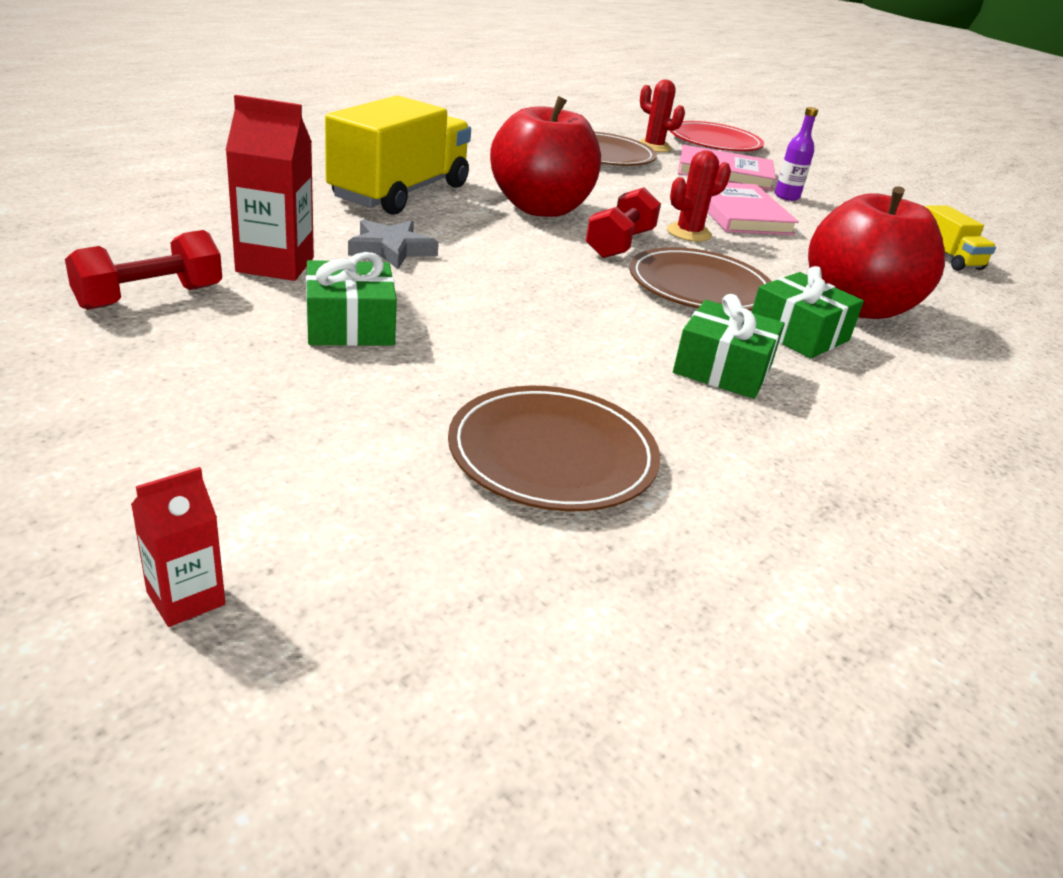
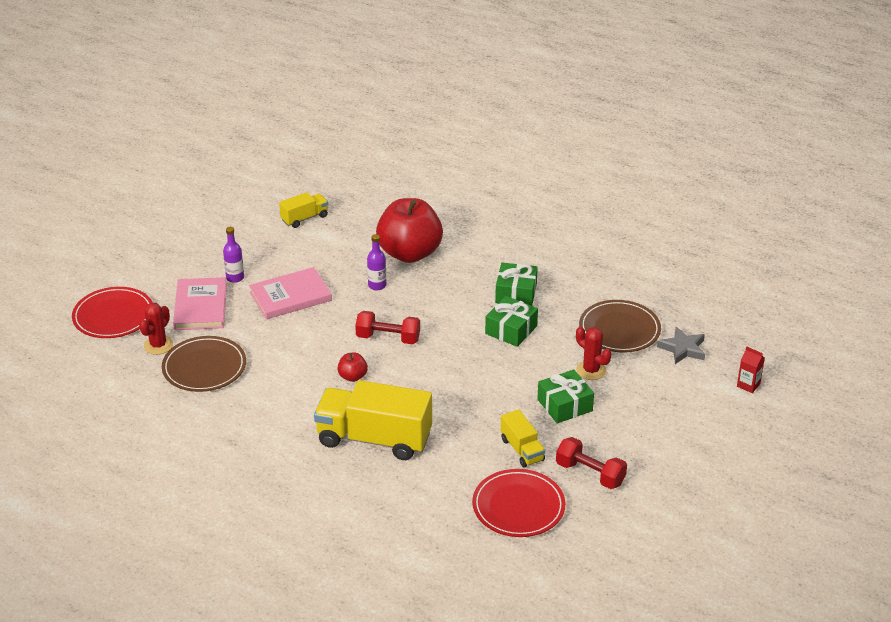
camera: 100 degrees left, 5 degrees up
red carton [225,95,314,281] -> yellow truck [501,409,545,467]
grey star [348,220,439,269] -> grey star moved to [657,327,705,364]
red apple [490,96,601,217] -> red apple [338,353,368,382], size x0.41
brown plate [629,247,772,311] -> none
red cactus [667,150,731,242] -> red cactus moved to [576,327,611,380]
green gift [752,266,864,359] -> green gift moved to [485,296,538,347]
none -> purple bottle [367,234,386,290]
none -> red plate [472,469,565,537]

